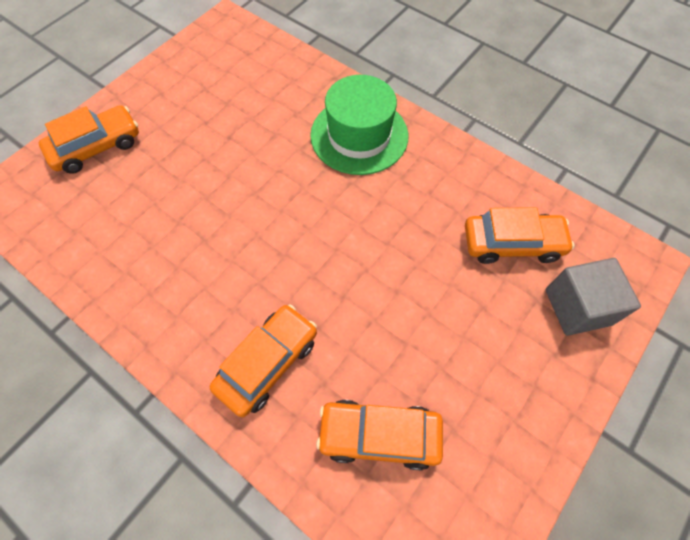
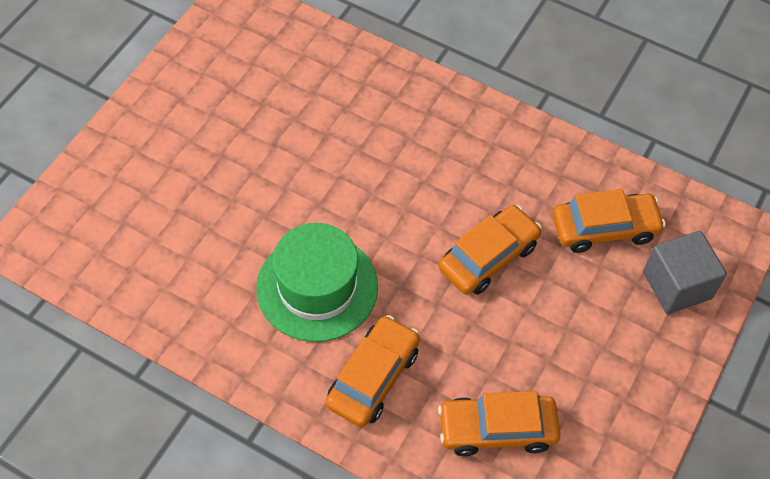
camera: 10 degrees left, 5 degrees down
orange car [39,105,139,174] -> orange car moved to [439,205,542,295]
green hat [310,75,408,175] -> green hat moved to [256,223,378,342]

